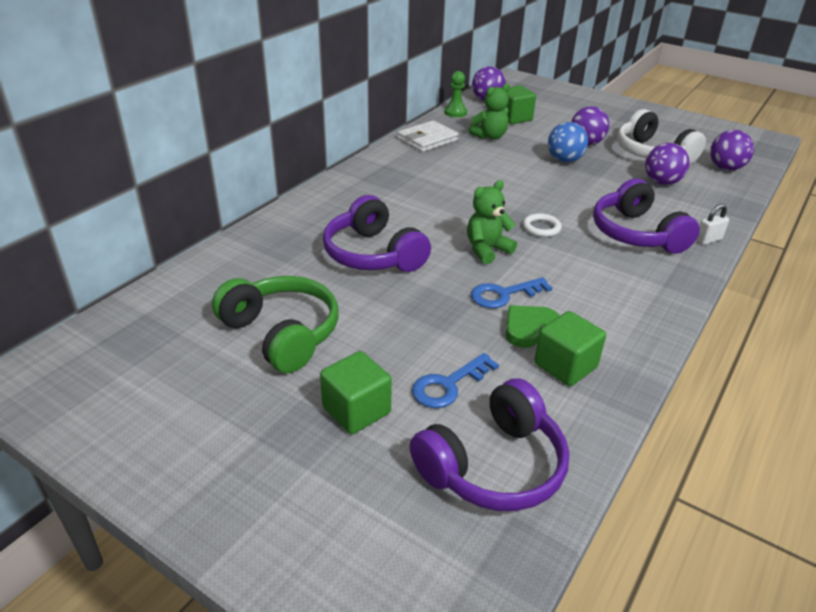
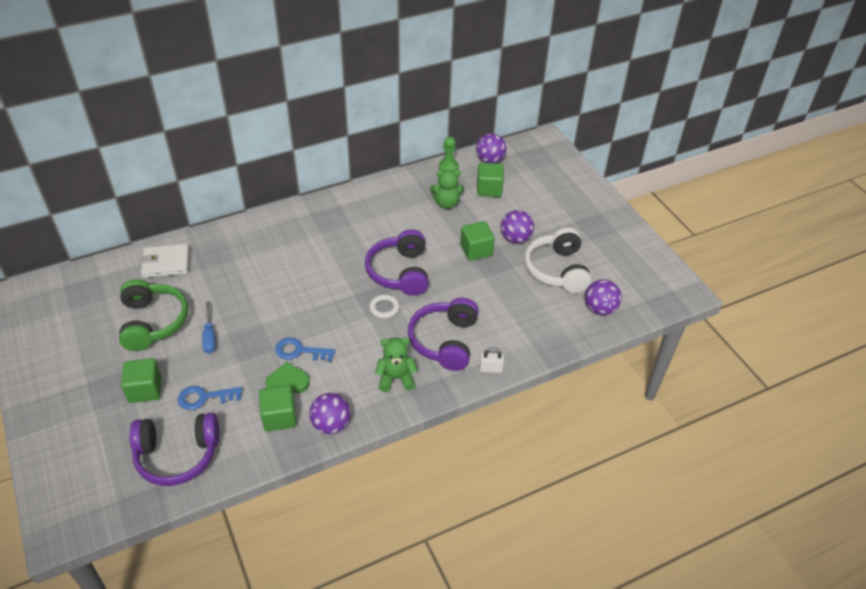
camera: 30 degrees right, 10 degrees up
purple headphones [323,195,431,272] -> purple headphones moved to [365,229,429,296]
white wallet [398,121,459,152] -> white wallet moved to [140,244,189,278]
green teddy bear [467,180,517,264] -> green teddy bear moved to [375,337,418,392]
blue ball [548,122,588,163] -> green cube [460,221,495,261]
purple ball [645,143,690,185] -> purple ball moved to [309,393,351,434]
none -> blue screwdriver [202,301,216,354]

